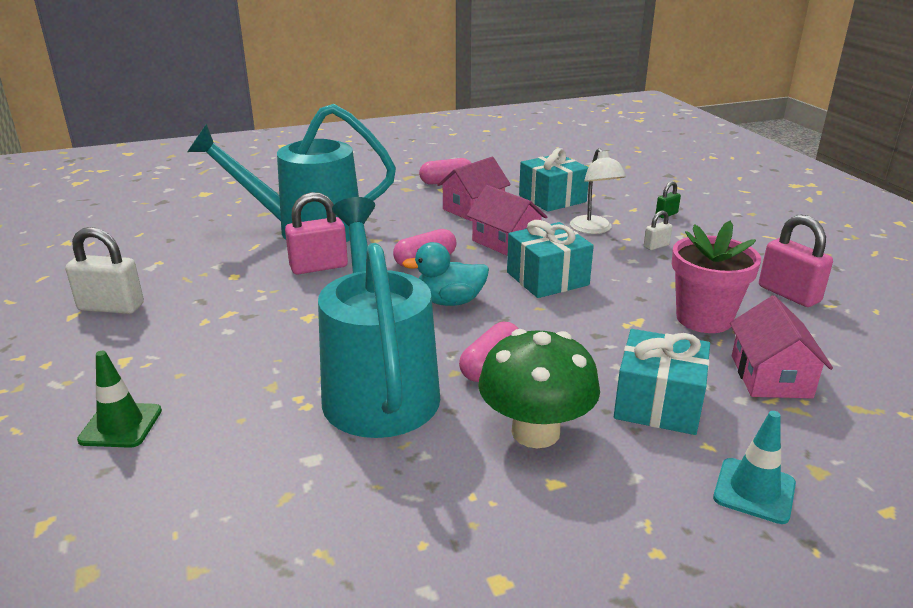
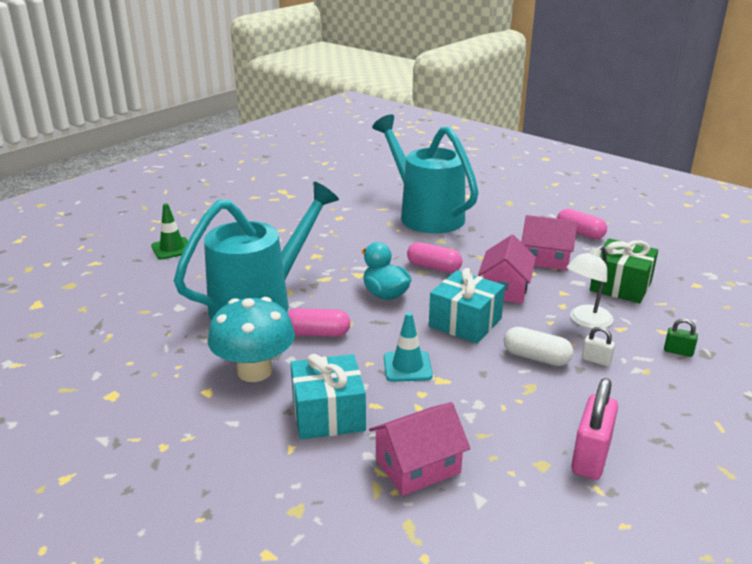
camera: 60 degrees right, 0 degrees up
white padlock [65,227,144,314] -> none
pink padlock [285,192,348,274] -> none
green mushroom [478,329,600,448] -> turquoise mushroom [208,297,295,382]
turquoise gift [519,148,589,212] -> green gift [590,238,658,304]
pink flower pot [672,221,761,333] -> none
turquoise traffic cone [713,411,796,524] -> turquoise traffic cone moved to [384,312,433,382]
none -> white capsule [504,327,573,366]

